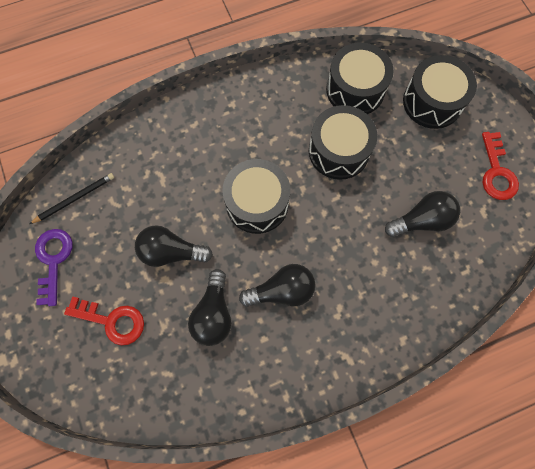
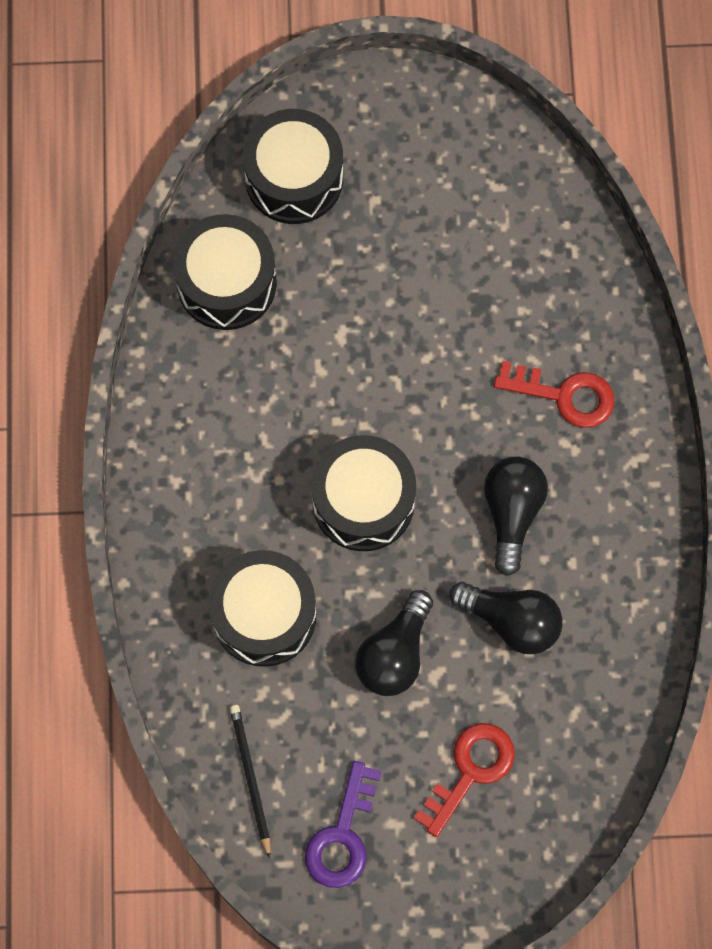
camera: 70 degrees left, 0 degrees up
purple key [35,229,72,306] -> purple key turned 90 degrees counterclockwise [305,761,382,888]
black drum [309,105,377,180] -> black drum moved to [209,550,317,667]
black light bulb [385,191,460,237] -> none
red key [482,132,519,200] -> red key moved to [494,361,614,428]

